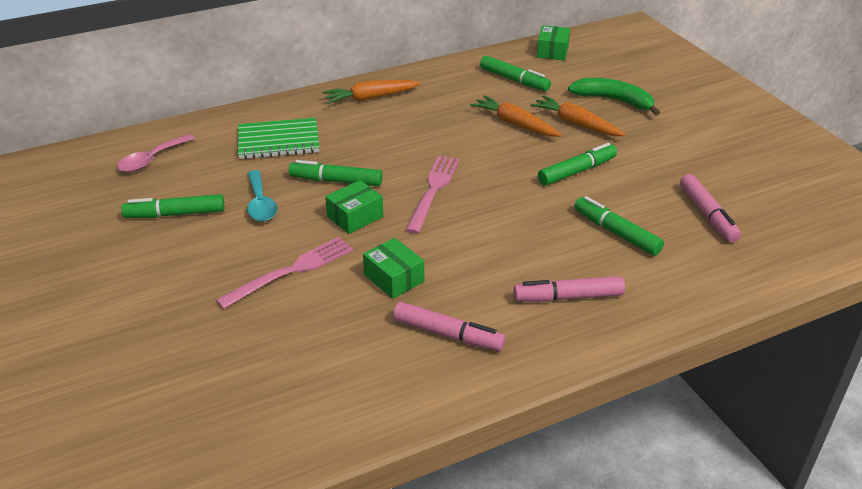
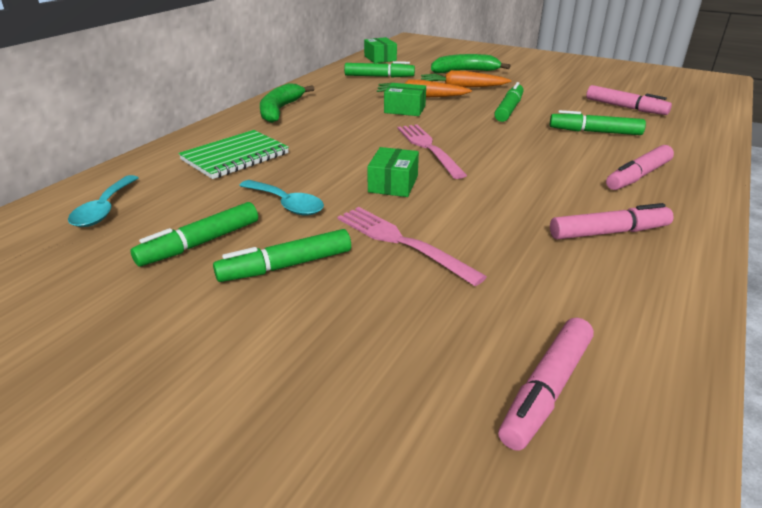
camera: 35 degrees left, 5 degrees down
pink spoon [117,134,195,172] -> turquoise spoon [68,175,138,227]
pink fork [216,237,353,309] -> pink fork turned 60 degrees counterclockwise [337,207,487,286]
green marker [289,160,382,186] -> green marker moved to [213,229,351,282]
orange carrot [323,80,421,104] -> green banana [260,83,314,123]
green box [363,238,424,299] -> green box moved to [384,83,426,116]
none -> pink marker [498,318,594,451]

